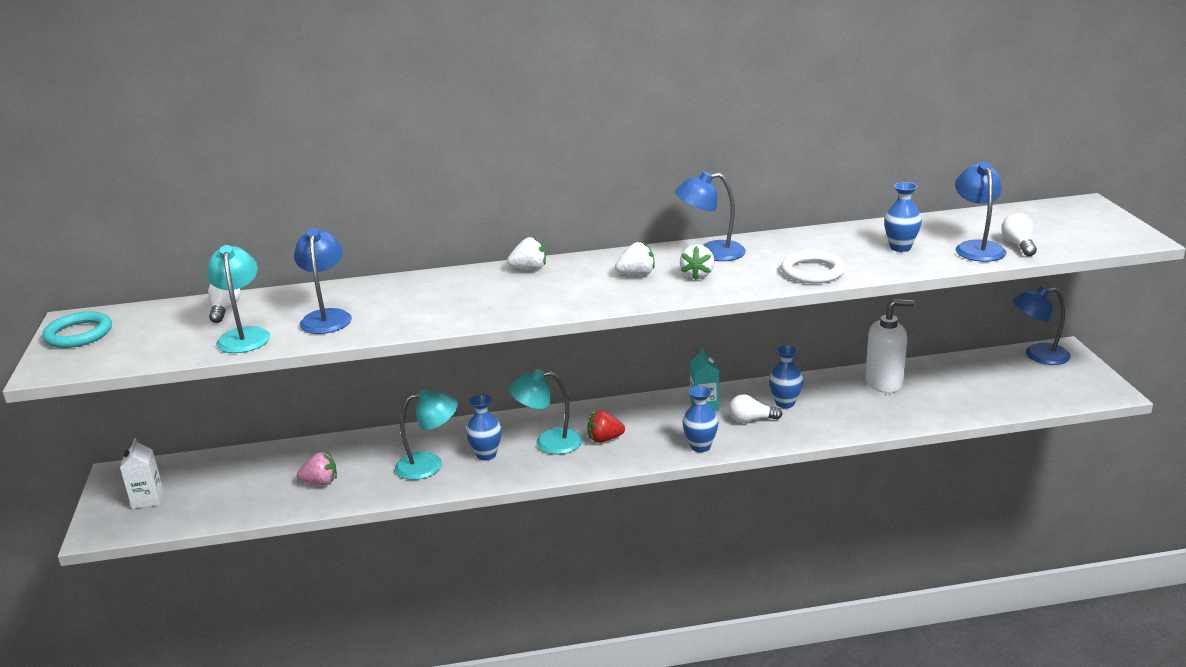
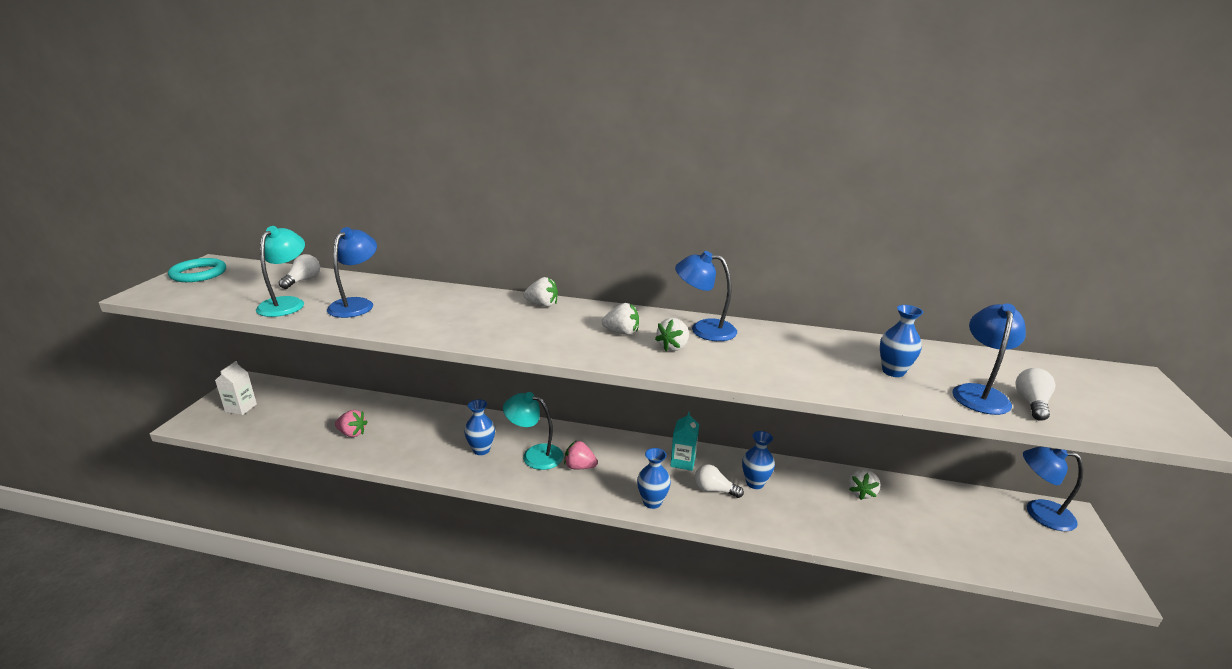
camera: 20 degrees right, 0 degrees up
turquoise lamp [395,389,458,480] -> none
red strawberry [587,410,625,443] -> pink strawberry [564,440,598,469]
white ring [781,251,845,283] -> none
white soap dispenser [865,299,915,393] -> white strawberry [848,469,880,500]

